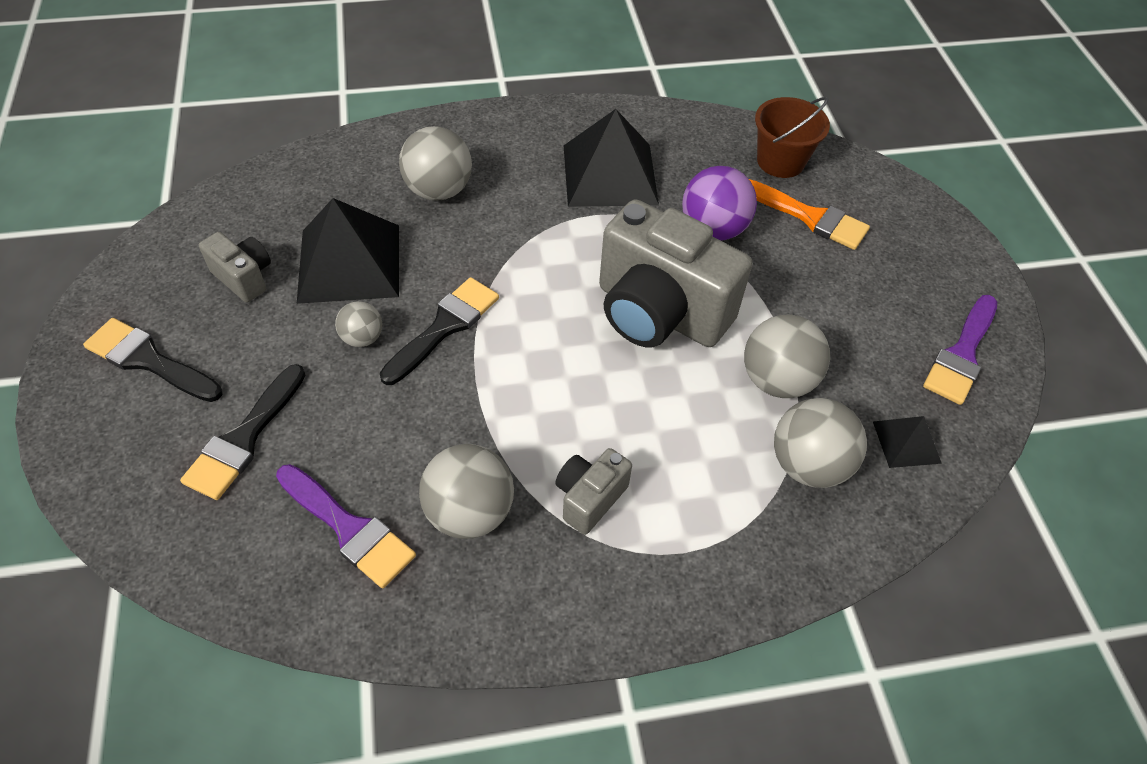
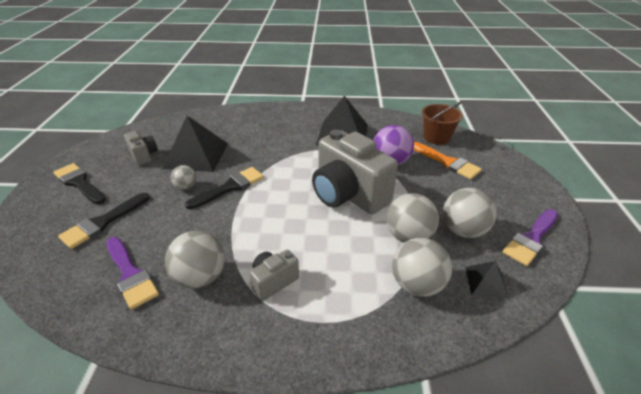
camera: 15 degrees right, 15 degrees down
grey ball [399,126,472,201] -> grey ball moved to [443,188,497,238]

